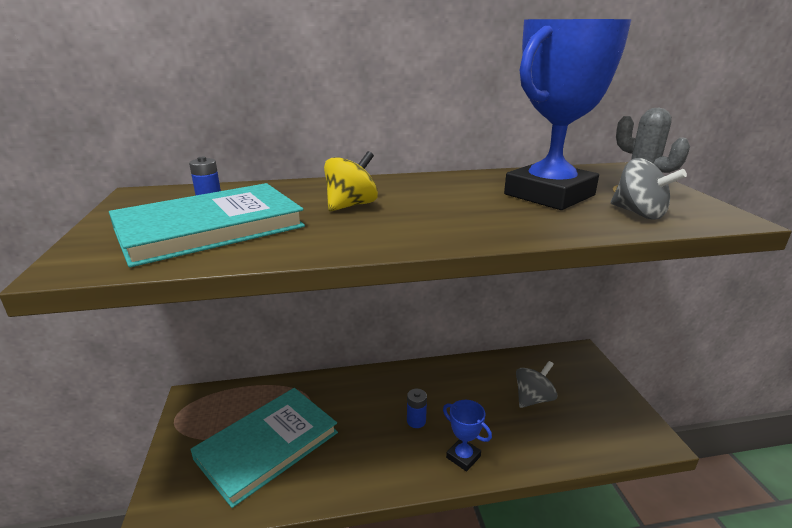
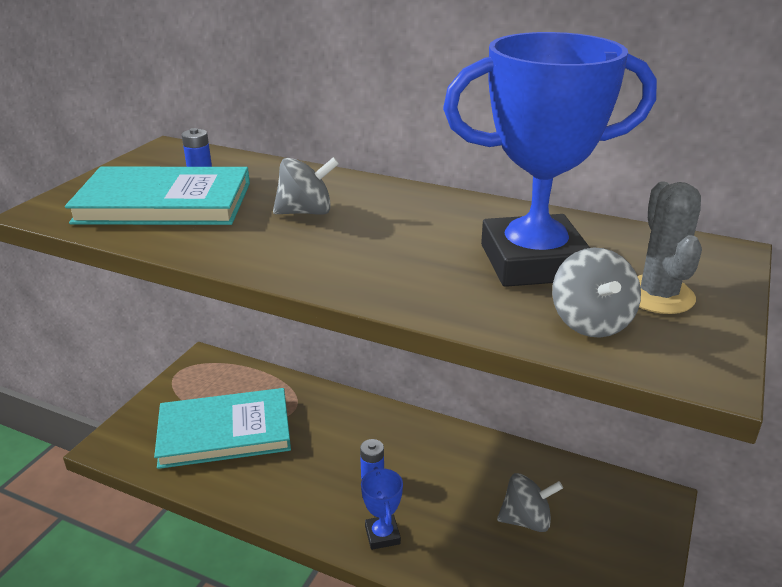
camera: 35 degrees right, 5 degrees up
yellow spinning top [324,151,378,211] -> grey spinning top [273,157,339,215]

